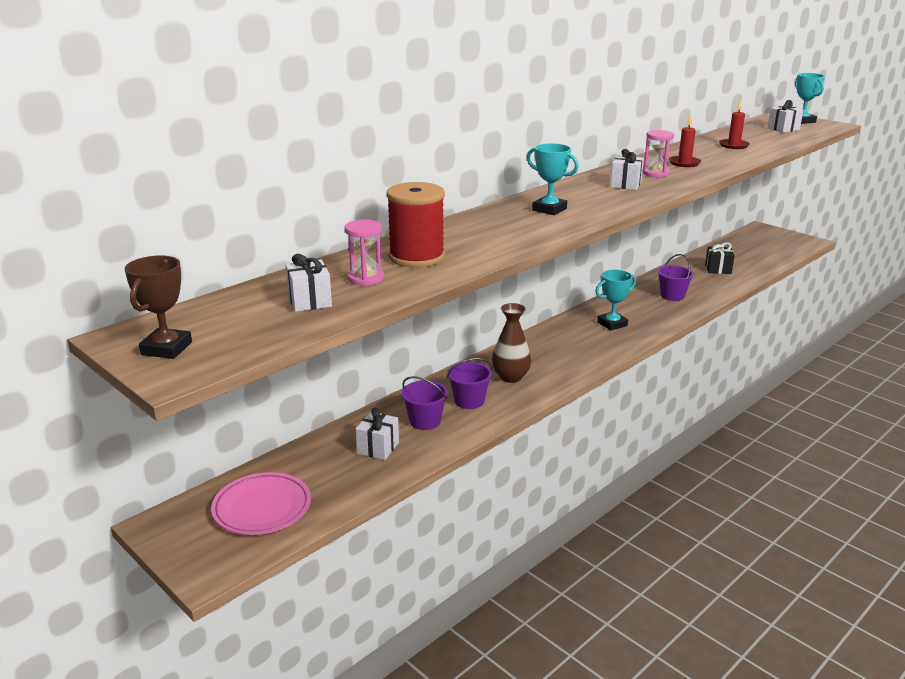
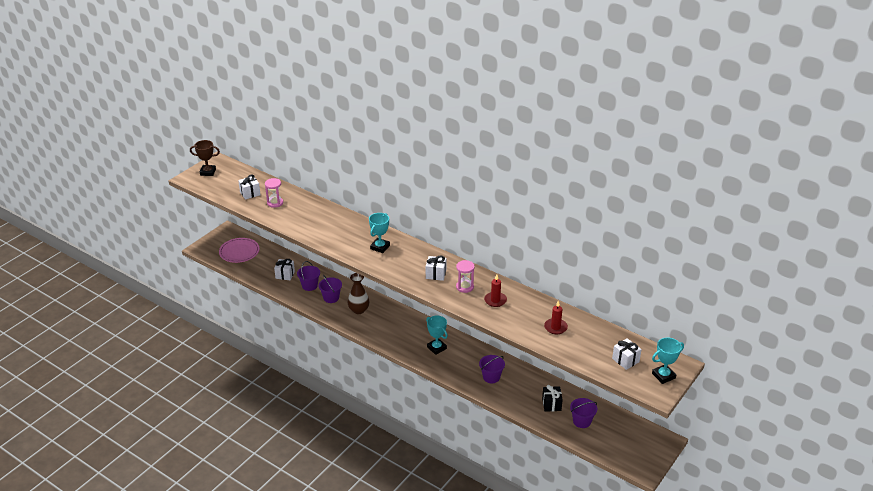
camera: 80 degrees right, 10 degrees up
red spool [386,182,445,268] -> none
none -> purple bucket [570,398,597,428]

